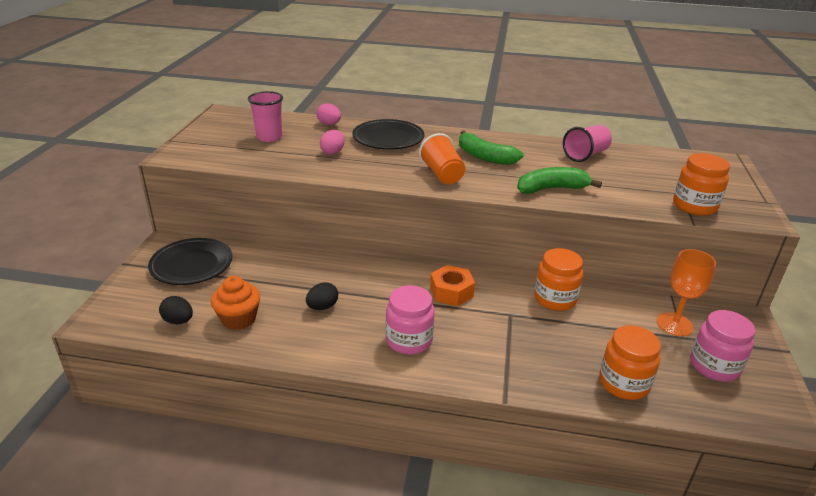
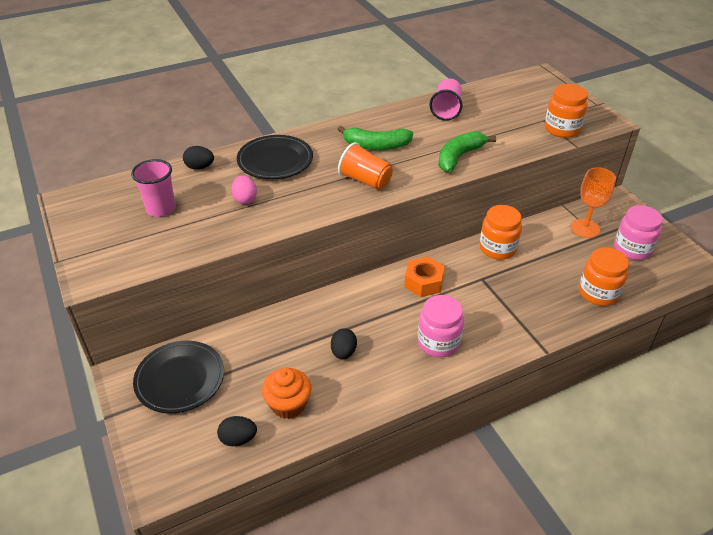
camera: 35 degrees left, 10 degrees up
pink egg [317,103,341,125] -> black egg [183,146,214,170]

